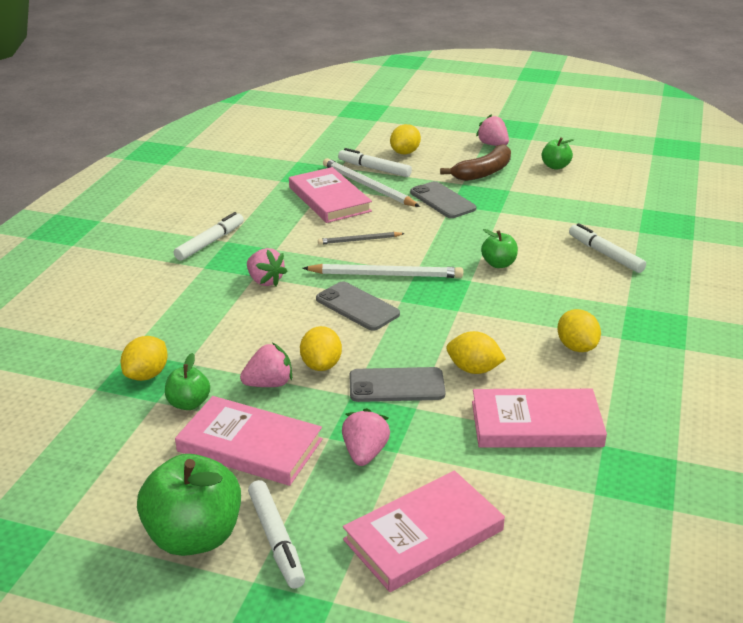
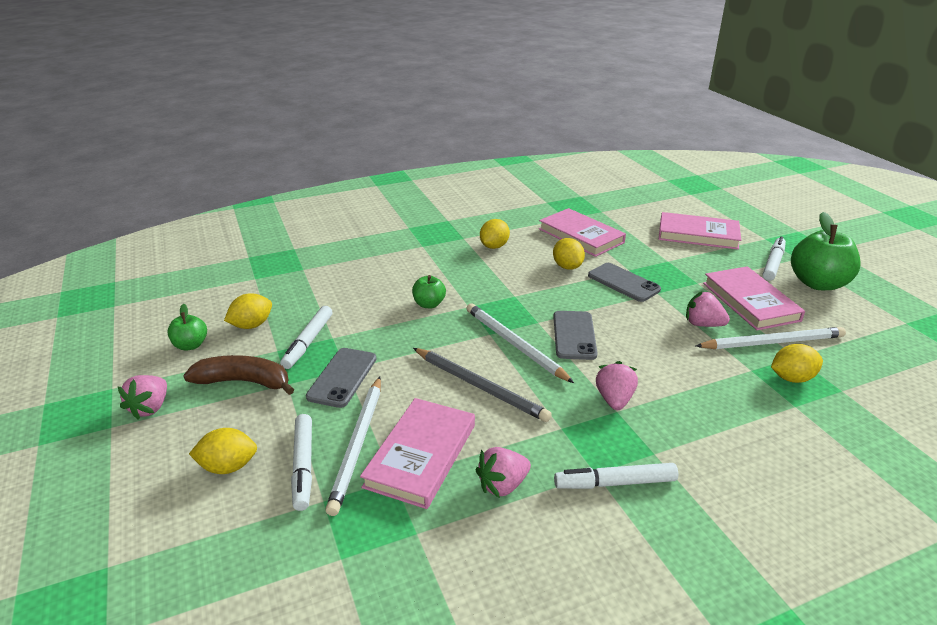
camera: 130 degrees left, 0 degrees up
green apple [165,353,210,410] -> white pencil [696,327,846,349]
yellow lemon [300,326,342,371] -> yellow lemon moved to [224,293,272,329]
grey pencil [318,232,405,245] -> grey pencil [413,348,552,422], size x1.72
pink strawberry [342,408,390,466] -> pink strawberry moved to [476,447,531,498]
white marker [569,223,646,273] -> white marker moved to [280,306,332,369]

